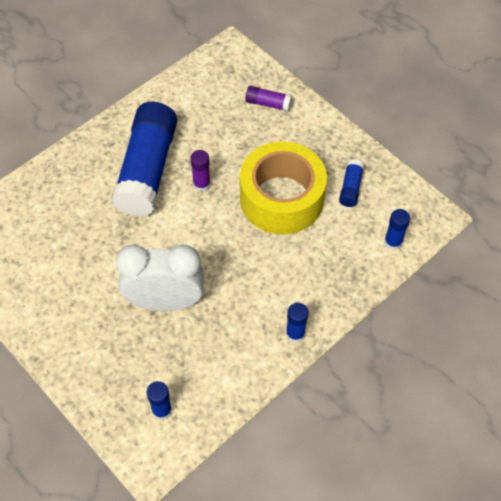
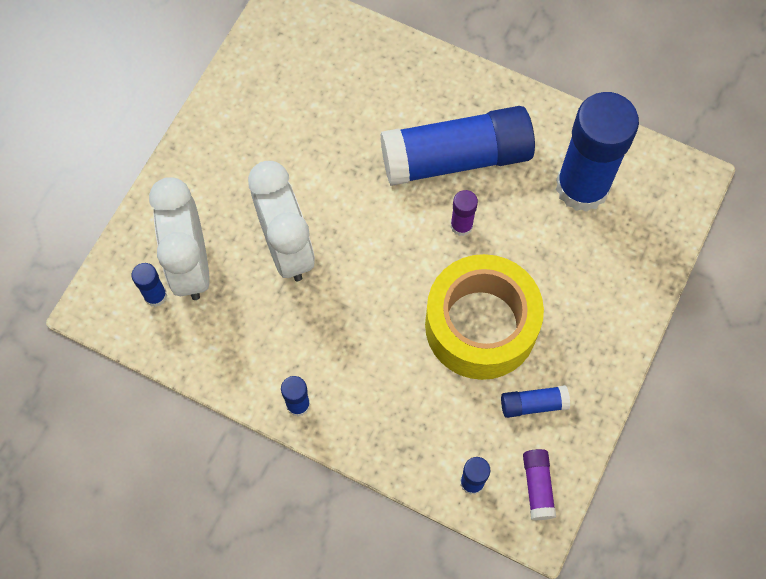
camera: 70 degrees right, 10 degrees up
purple glue stick [245,86,292,111] -> purple glue stick moved to [523,449,556,520]
none -> white clock [149,177,210,300]
none -> blue glue stick [556,92,639,212]

